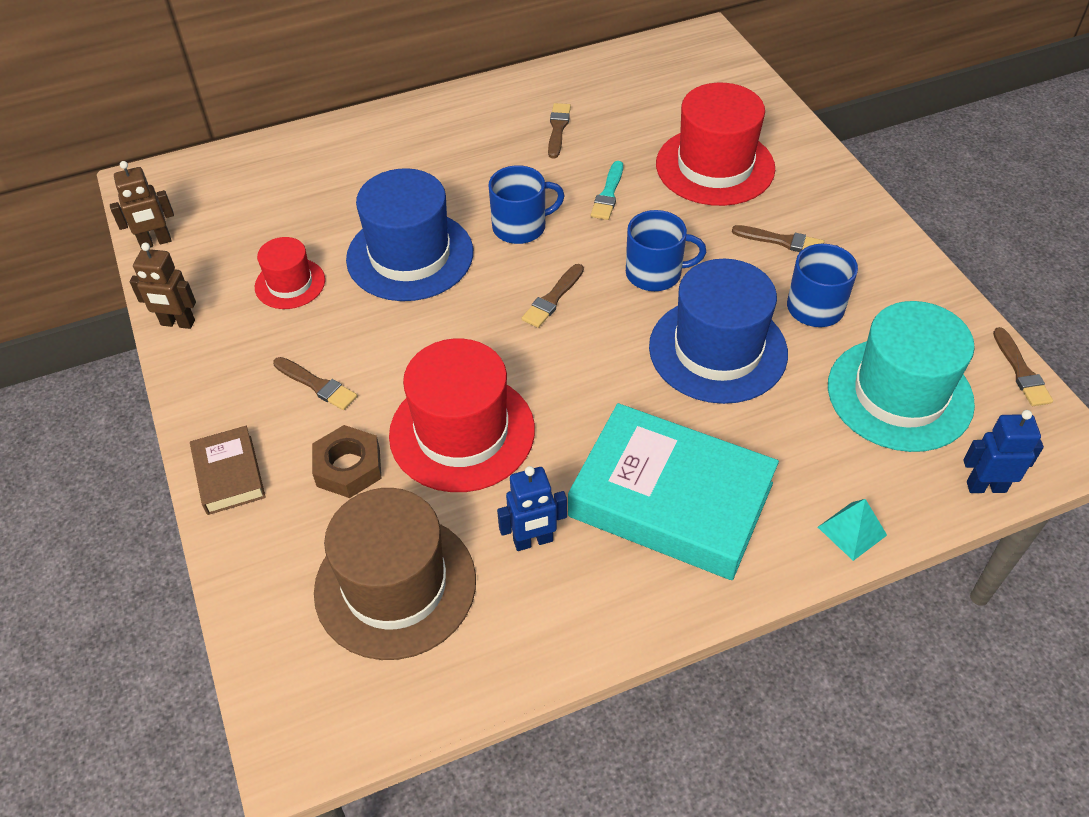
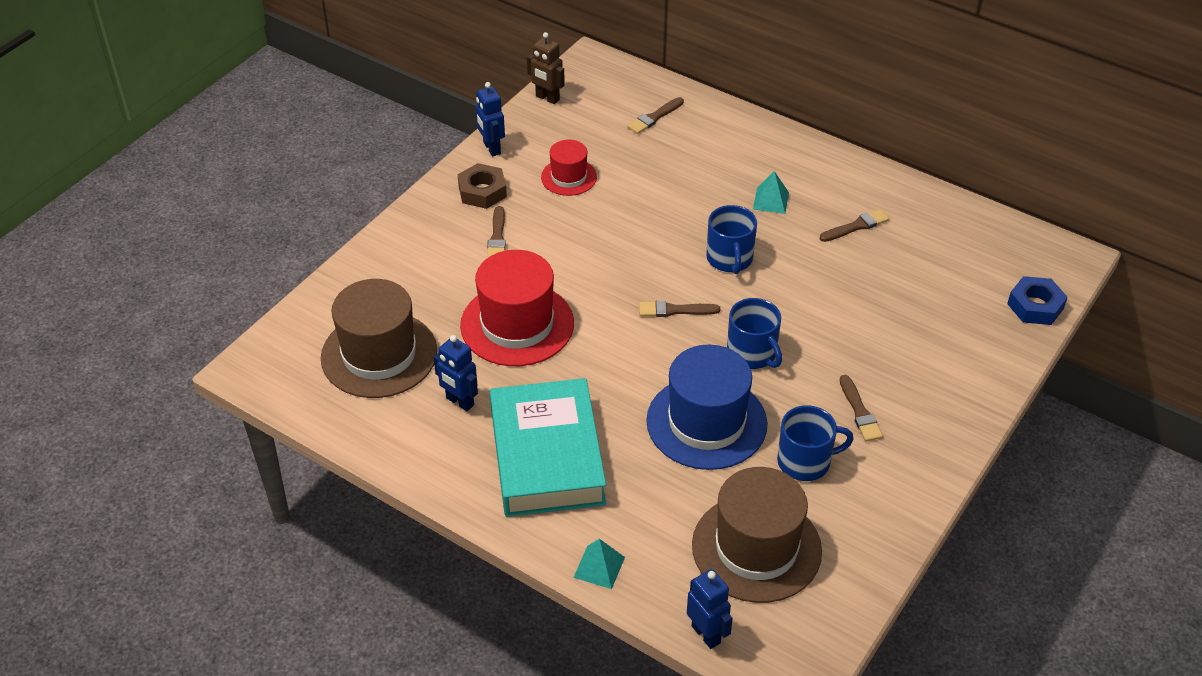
camera: 55 degrees right, 5 degrees down
brown robot [129,243,196,329] -> blue robot [476,82,505,156]
brown book [190,426,266,515] -> none
brown nut [312,425,382,498] -> brown nut moved to [458,163,507,209]
blue hat [346,168,473,301] -> none
blue mug [489,165,565,244] -> blue mug turned 45 degrees clockwise [707,205,757,274]
turquoise brush [591,161,623,220] -> none
red hat [656,83,775,206] -> none
turquoise hat [828,301,975,452] -> brown hat [692,467,822,603]
brown brush [993,327,1053,406] -> brown brush moved to [627,97,684,134]
none -> turquoise pyramid [753,171,789,214]
none -> blue nut [1007,276,1068,325]

